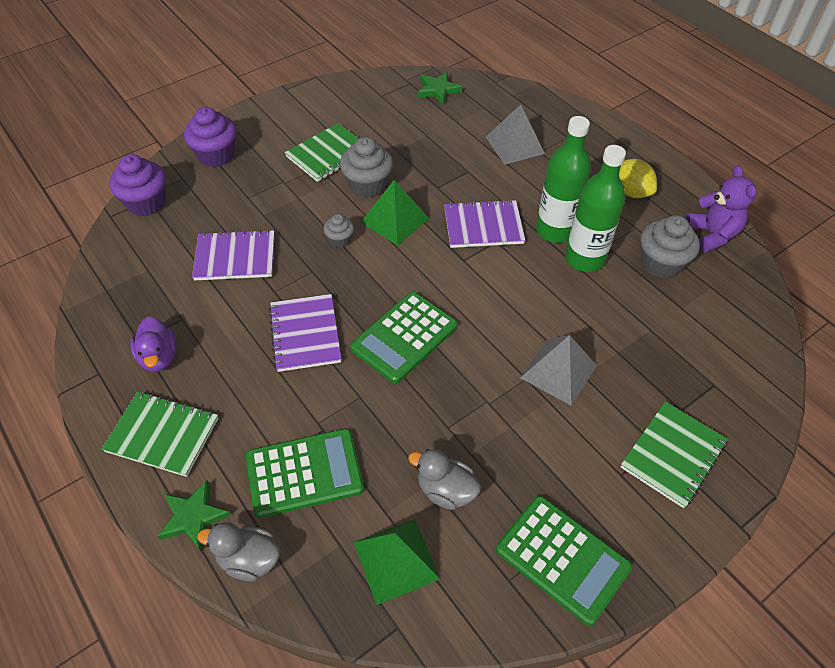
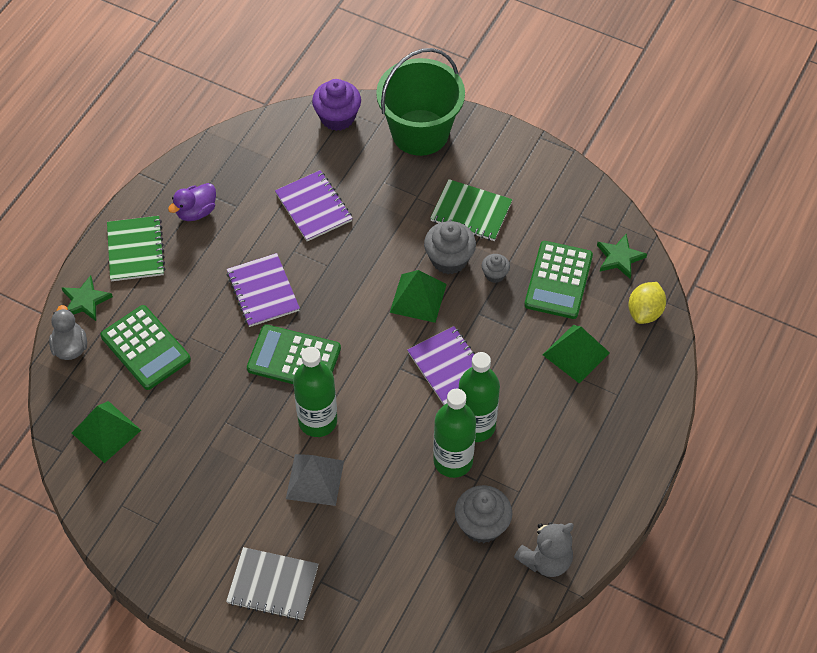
camera: 65 degrees right, 5 degrees up
purple cupcake [184,107,236,167] -> green bucket [376,48,465,156]
purple notebook [269,294,342,372] -> purple notebook turned 75 degrees counterclockwise [227,253,300,327]
grey cupcake [323,214,354,248] -> grey cupcake moved to [482,254,510,283]
grey duck [408,449,481,510] -> none
grey pyramid [486,104,545,165] -> green pyramid [543,325,610,383]
green calculator [496,496,632,626] -> green calculator moved to [524,241,593,319]
yellow lemon [619,159,657,198] -> yellow lemon moved to [628,282,666,324]
green notebook [621,402,728,508] -> grey notebook [226,547,318,620]
purple teddy bear [686,165,756,253] -> grey teddy bear [514,522,574,577]
none -> green bottle [293,347,337,437]

